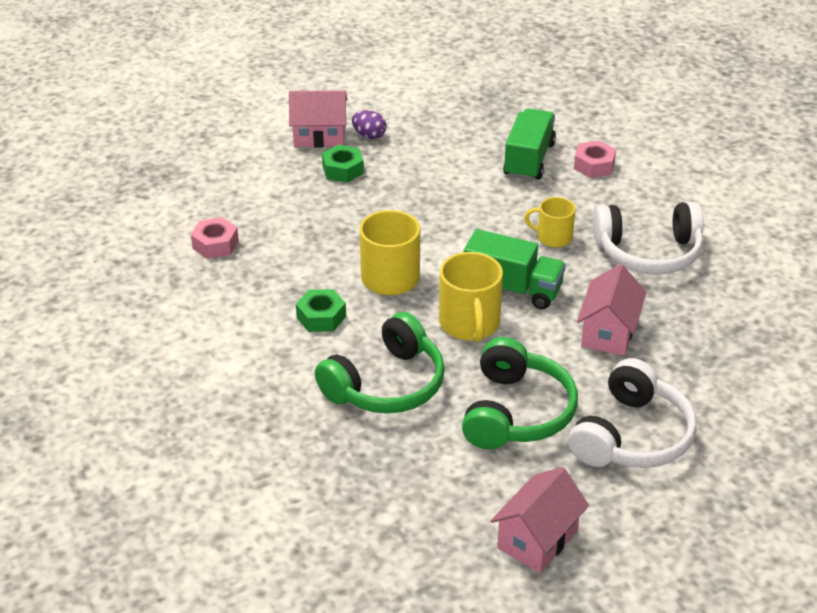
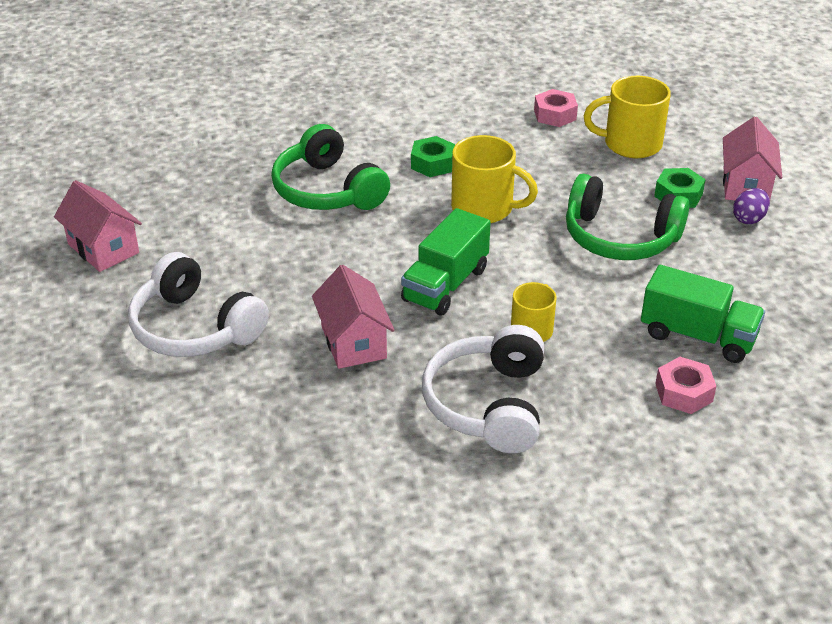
camera: 100 degrees right, 0 degrees up
yellow mug [439,252,503,342] -> yellow mug moved to [583,76,671,158]
green headphones [462,337,578,449] -> green headphones moved to [566,174,690,260]
pink house [577,264,646,356] -> pink house turned 45 degrees clockwise [312,265,394,369]

